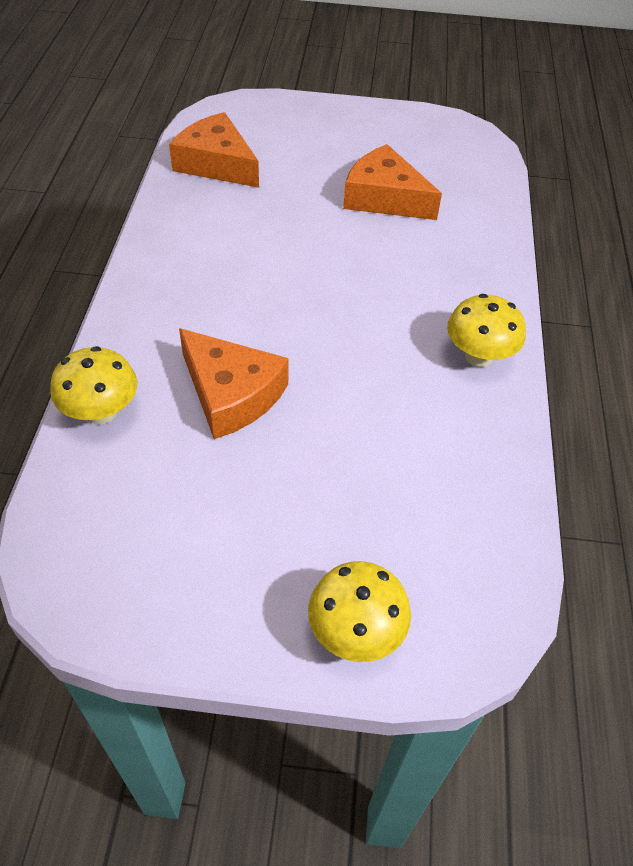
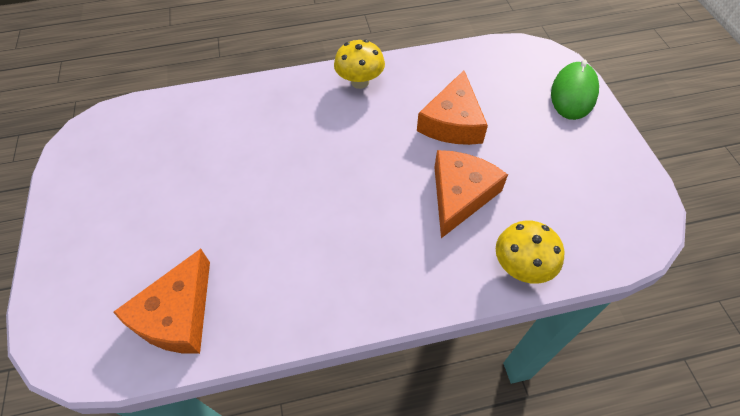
camera: 105 degrees left, 5 degrees up
yellow mushroom [308,561,411,662] -> green mouse [551,60,599,120]
orange cheese [343,144,442,220] -> orange cheese moved to [417,70,488,145]

